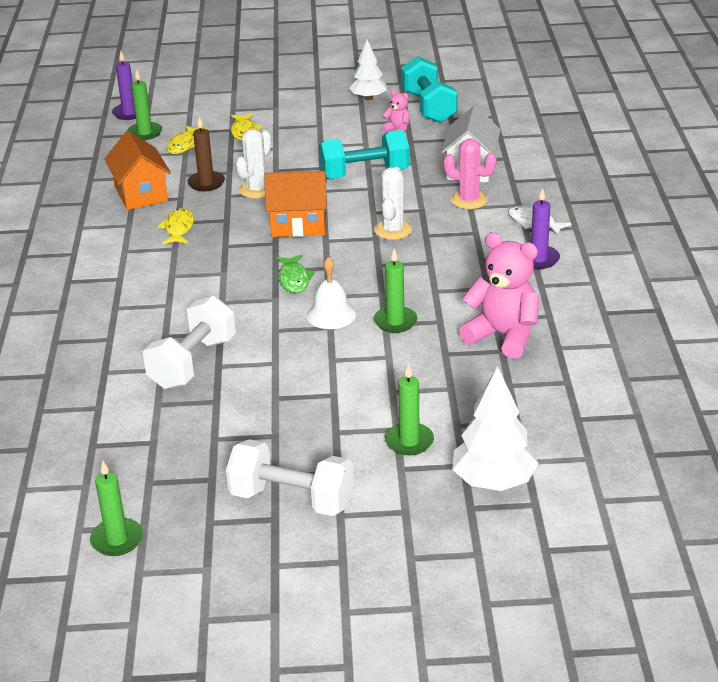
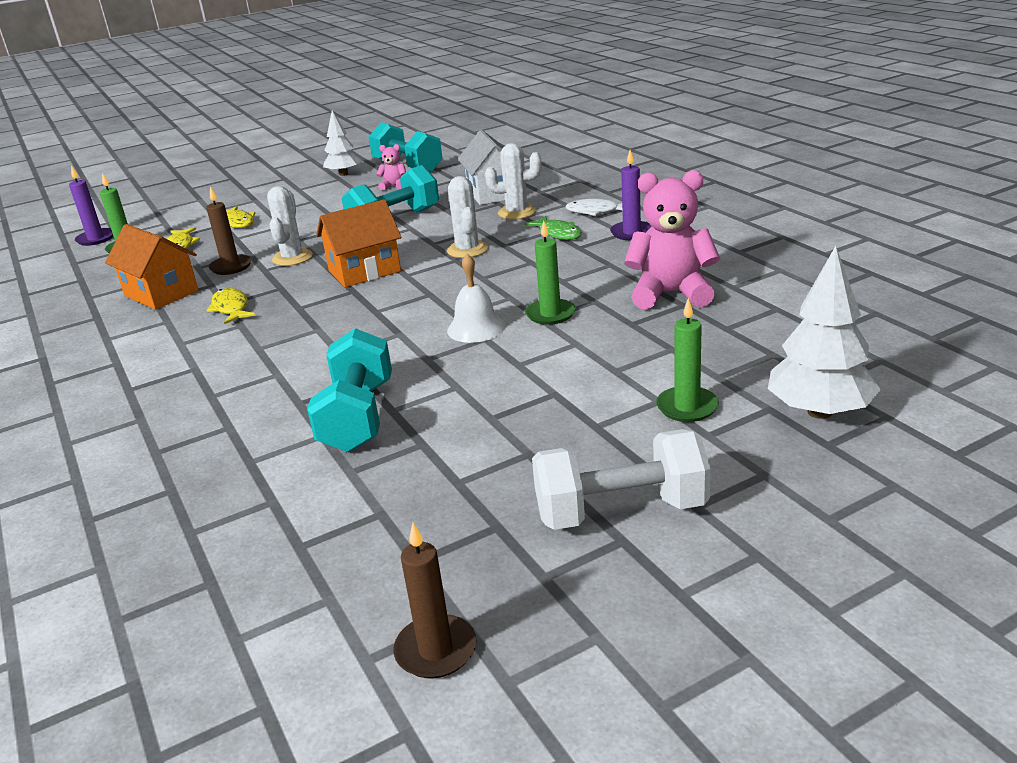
camera: 25 degrees left, 5 degrees down
green candle [90,461,143,556] -> brown candle [394,523,477,679]
white dumbbell [143,296,236,389] -> turquoise dumbbell [307,328,392,452]
green fish [276,254,315,293] -> green fish moved to [525,216,582,240]
pink cactus [444,138,497,209] -> white cactus [485,143,542,219]

